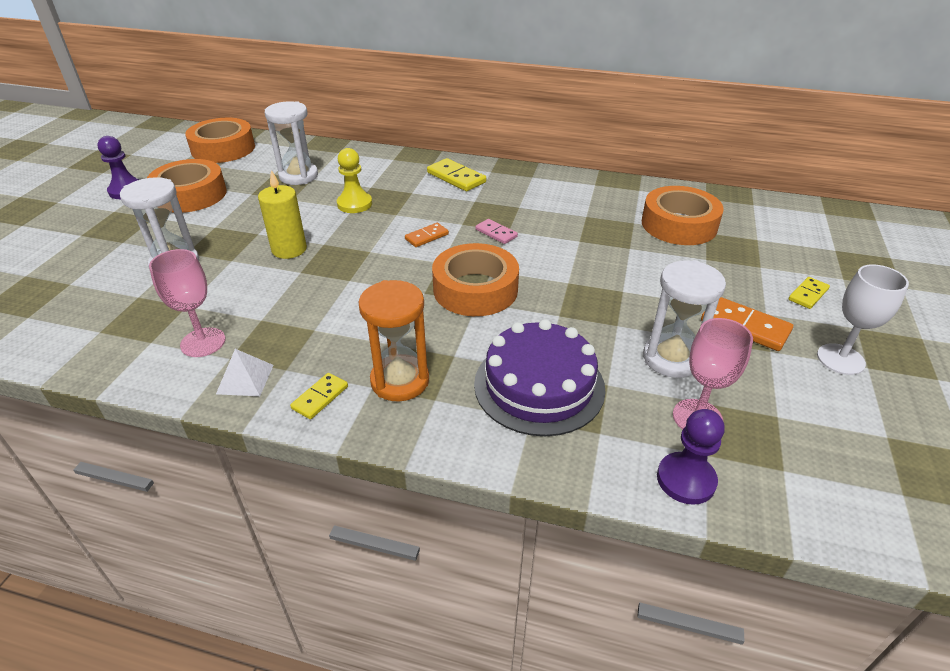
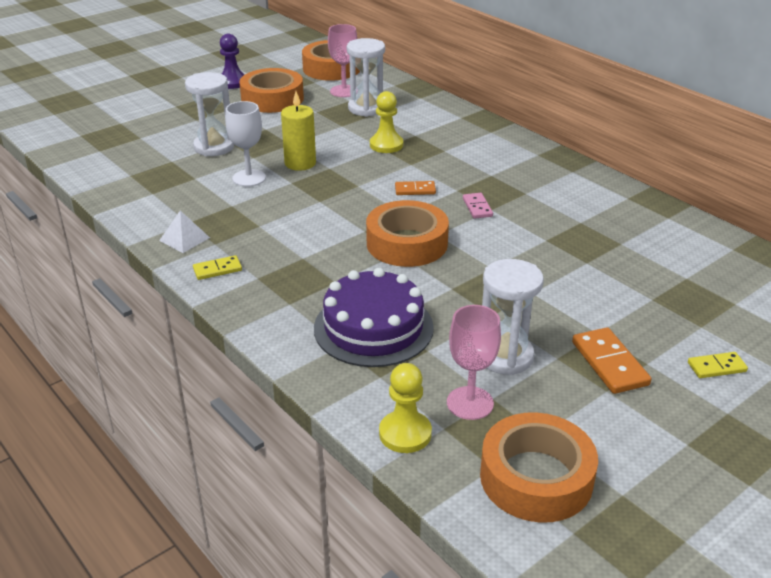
camera: 35 degrees right, 5 degrees down
pink goblet [149,249,225,357] -> pink goblet moved to [328,24,357,97]
orange hourglass [359,280,429,402] -> none
yellow domino [427,158,486,191] -> none
orange tape [642,186,724,245] -> orange tape moved to [480,412,598,523]
purple pawn [657,409,725,505] -> yellow pawn [379,363,432,453]
white goblet [817,264,909,375] -> white goblet moved to [225,101,266,187]

